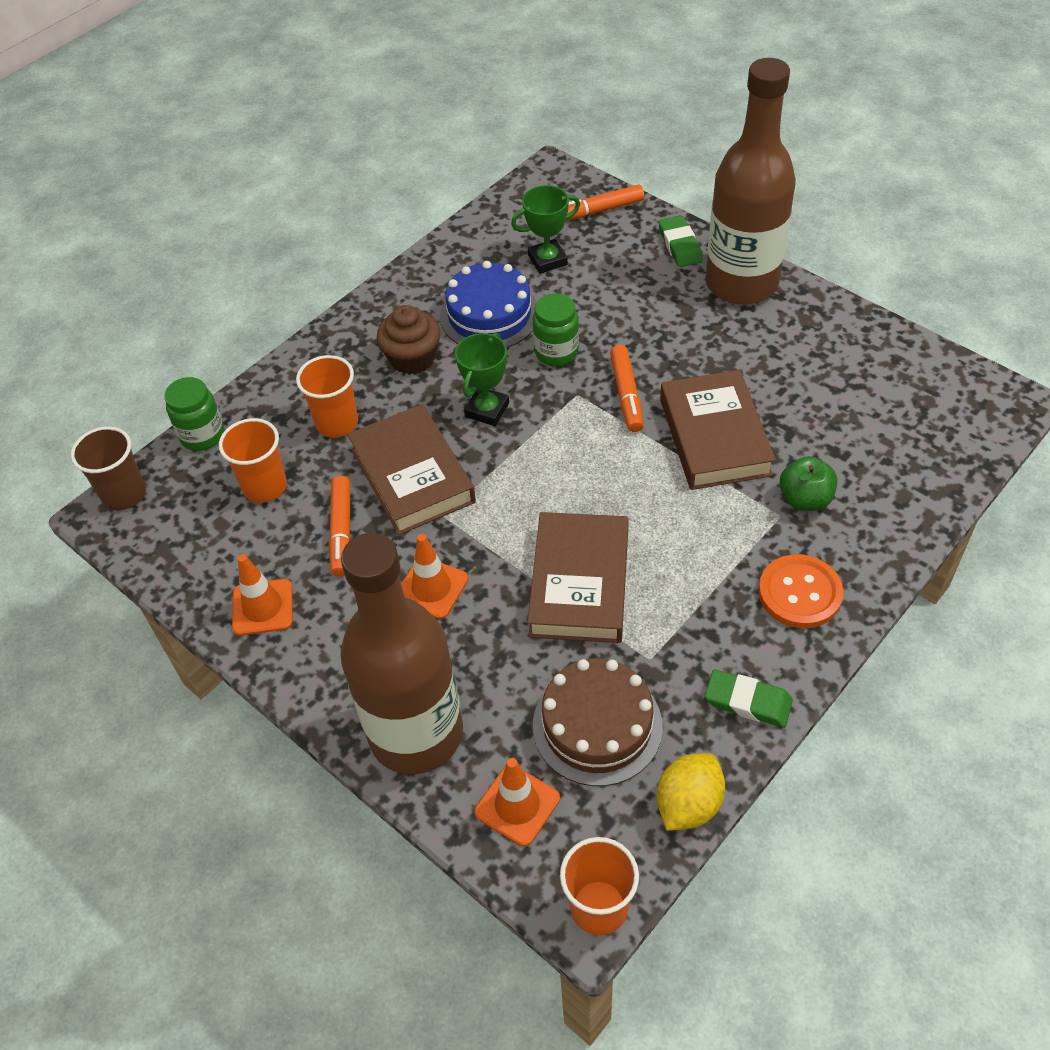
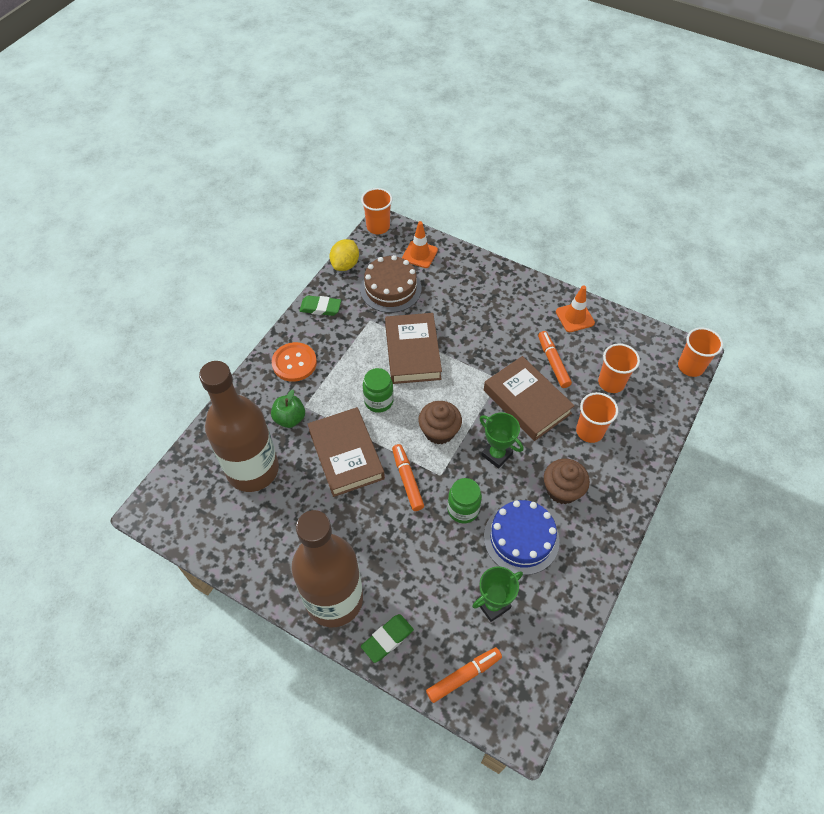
camera: 165 degrees right, 5 degrees up
brown cup [71,426,146,510] -> orange cup [678,328,723,377]
green jar [164,377,224,451] -> green jar moved to [363,368,394,413]
brown bottle [340,533,463,774] -> brown bottle moved to [199,361,279,492]
orange traffic cone [401,534,468,619] -> none
green trophy [455,333,509,426] -> green trophy turned 60 degrees counterclockwise [480,412,523,469]
green eraser [659,215,703,267] -> green eraser turned 75 degrees clockwise [361,614,414,663]
none -> brown cupcake [418,401,462,445]

